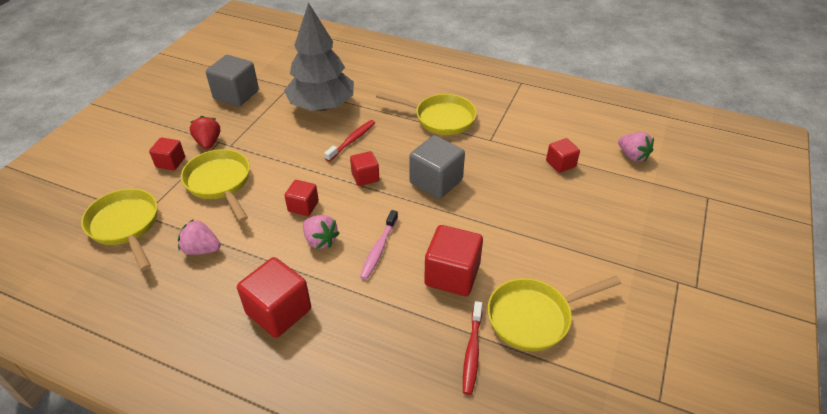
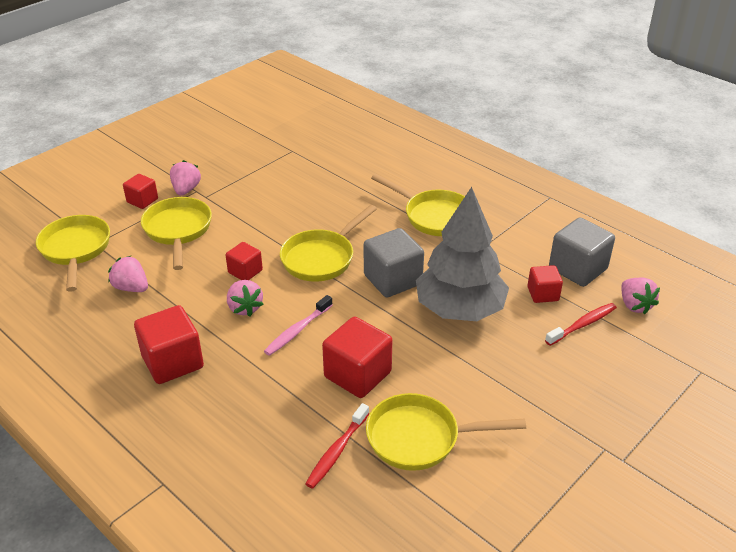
camera: 20 degrees right, 5 degrees down
red strawberry [190,116,220,150] -> pink strawberry [170,160,201,196]
grey cube [206,55,259,107] -> grey cube moved to [549,217,615,287]
grey tree [284,2,354,111] -> grey tree moved to [416,187,509,321]
red toothbrush [324,120,375,162] -> red toothbrush moved to [545,303,617,346]
red cube [350,151,379,186] -> yellow pan [280,205,377,282]

